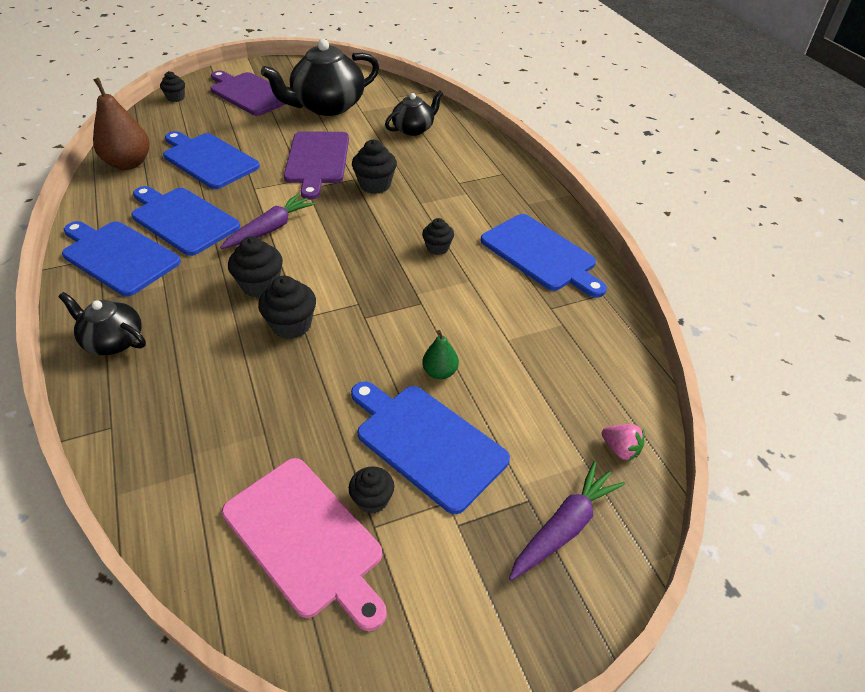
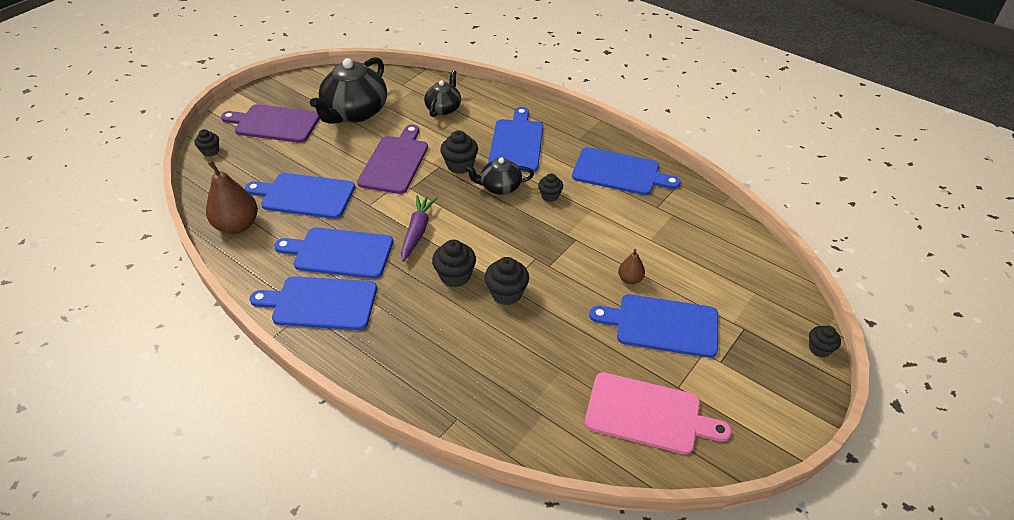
camera: 30 degrees left, 0 degrees up
black teapot [58,292,146,355] -> black teapot moved to [464,157,534,195]
purple cutting board [284,131,349,200] -> purple cutting board turned 135 degrees counterclockwise [357,125,428,194]
black cupcake [349,466,394,514] -> black cupcake moved to [809,325,841,357]
green pear [422,330,459,379] -> brown pear [618,249,645,284]
purple carrot [509,461,625,581] -> none
pink strawberry [602,424,645,462] -> none
none -> blue cutting board [488,107,543,172]

